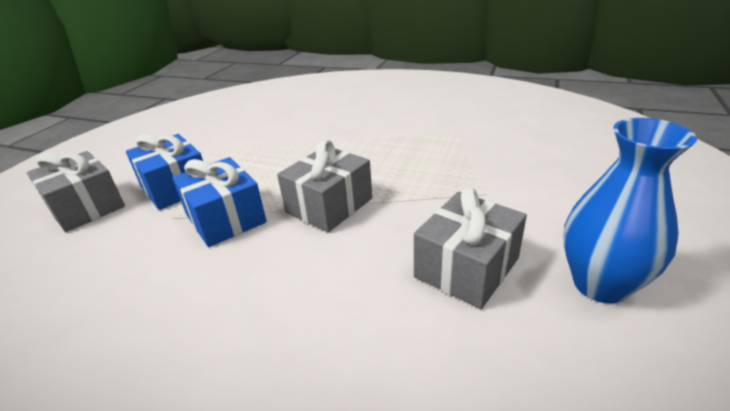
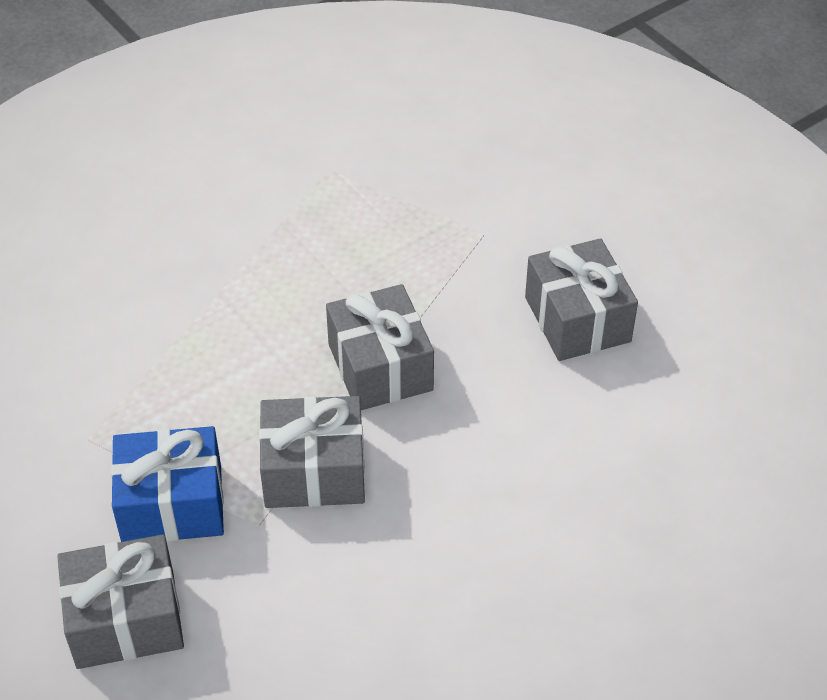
camera: 60 degrees left, 15 degrees up
blue gift [172,157,267,247] -> grey gift [259,396,365,508]
blue vase [563,118,697,304] -> none

